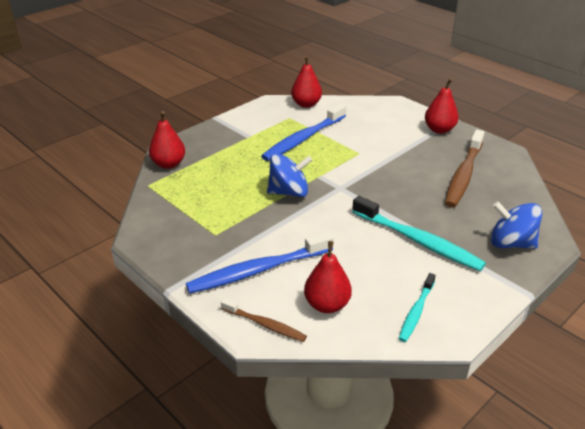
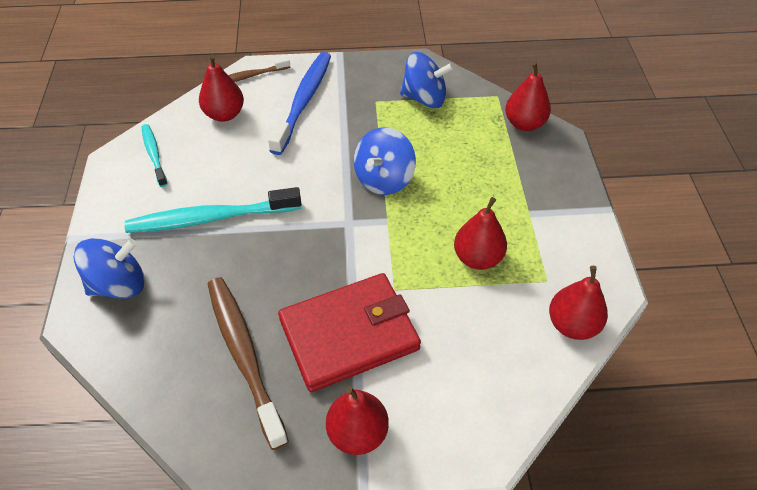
camera: 130 degrees right, 15 degrees up
blue toothbrush [261,103,346,161] -> red pear [454,197,507,270]
none -> red wallet [278,273,421,392]
none -> blue spinning top [400,52,454,108]

